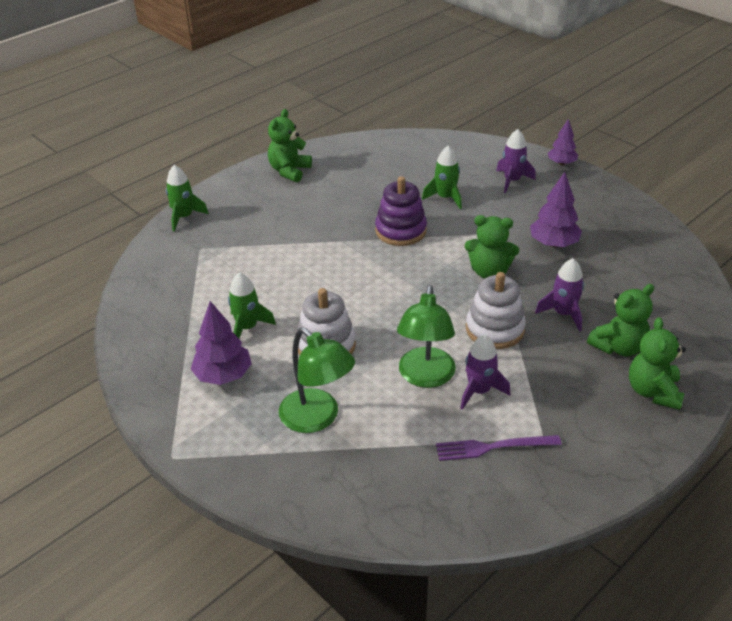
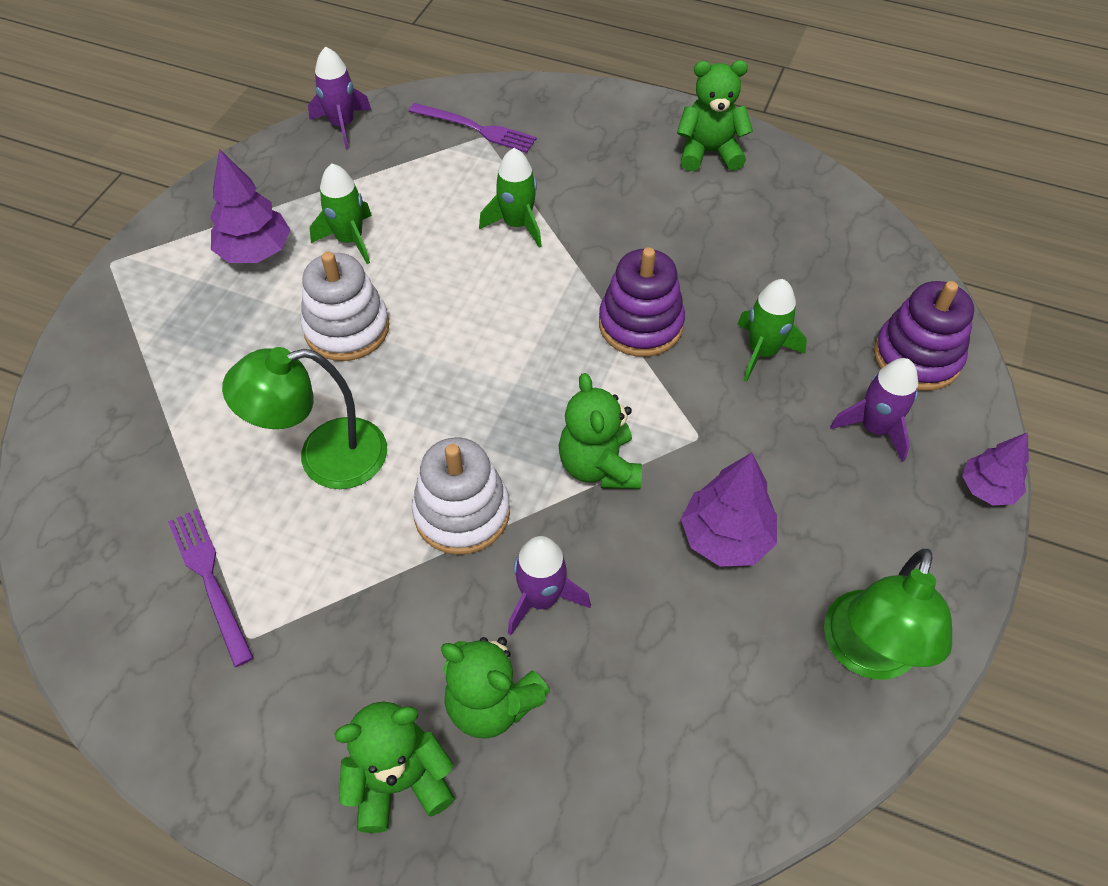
camera: 65 degrees right, 15 degrees up
green rocket [166,165,209,232] -> green rocket moved to [479,148,542,248]
green lamp [279,328,355,433] -> green lamp moved to [824,549,952,679]
purple rocket [460,335,510,410] -> purple rocket moved to [308,47,371,149]
none -> purple fork [409,103,537,153]
none -> purple stacking toy [874,281,974,391]

